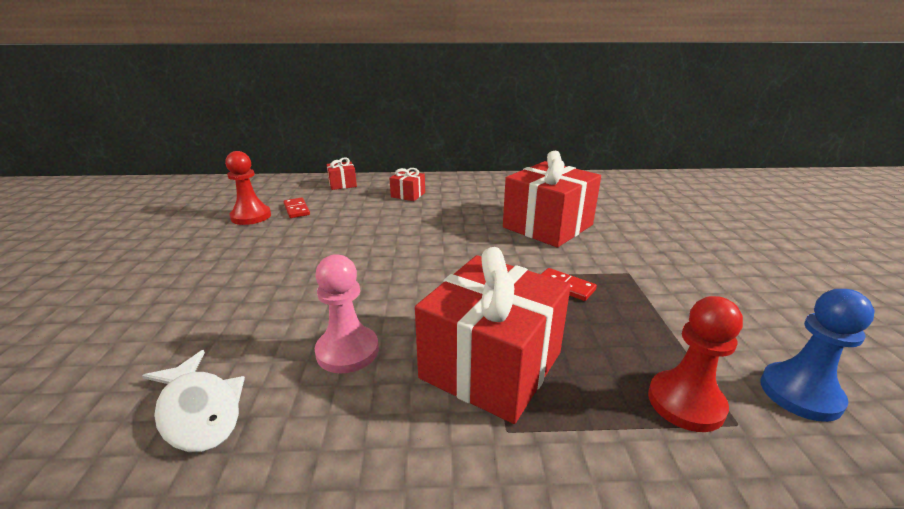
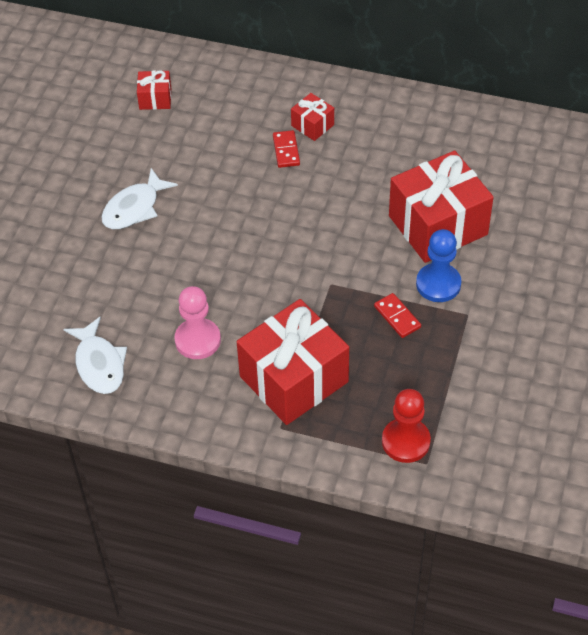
camera: 20 degrees right, 25 degrees up
red pawn [225,151,271,225] -> none
red domino [284,198,310,218] -> red domino moved to [273,130,300,168]
red gift [326,157,357,190] -> red gift moved to [137,70,171,110]
blue pawn [760,289,875,422] -> blue pawn moved to [416,229,461,302]
none -> white fish [101,168,178,229]

